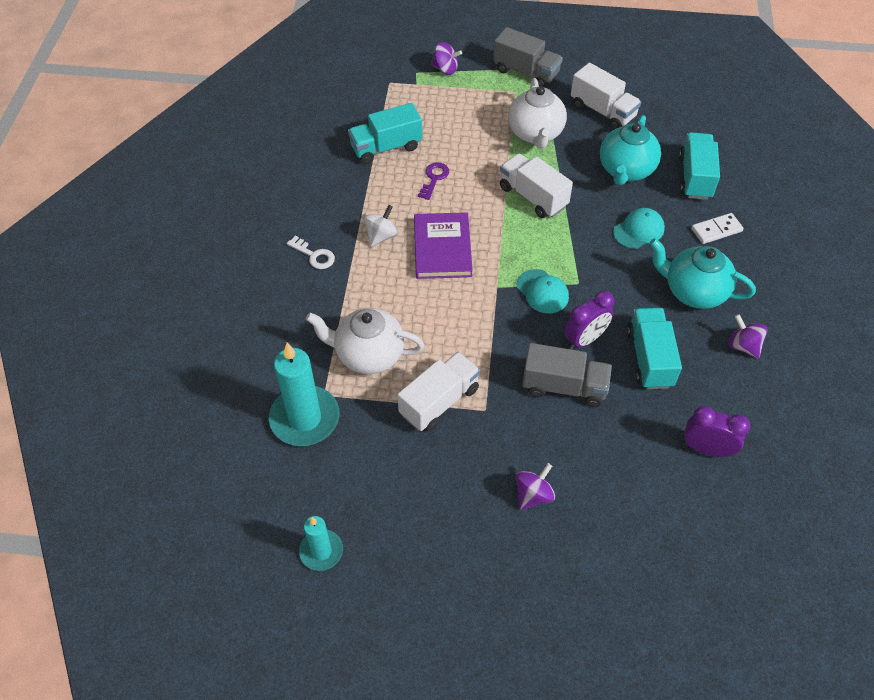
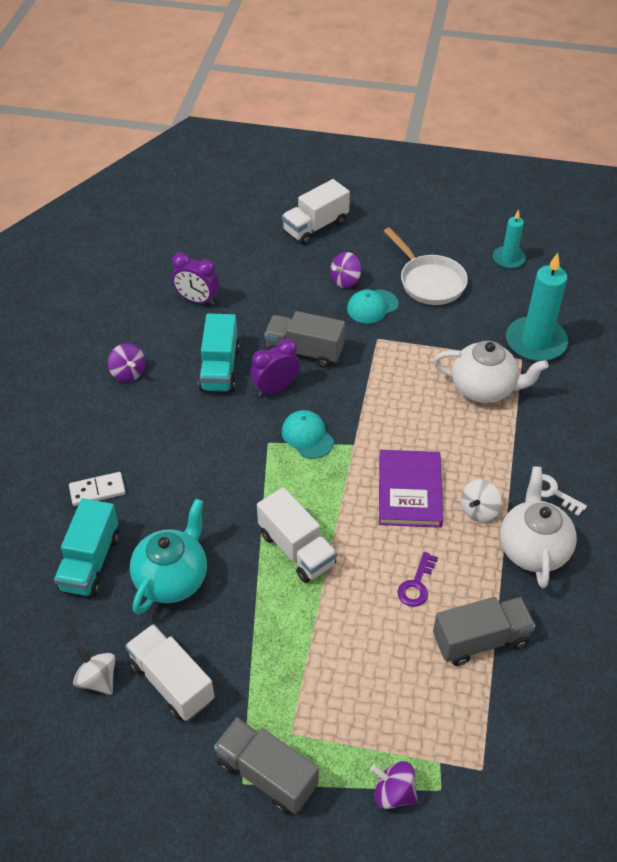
camera: 175 degrees left, 5 degrees down
turquoise truck [348,103,422,164] -> grey truck [433,597,535,666]
white truck [397,352,480,431] -> white truck moved to [282,179,350,245]
white teapot [508,78,567,149] -> white teapot moved to [500,467,577,588]
turquoise cap [613,208,665,249] -> turquoise cap moved to [347,289,399,323]
turquoise teapot [649,238,756,309] -> none
none -> white spinning top [73,645,115,695]
none -> white pan [384,227,468,305]

